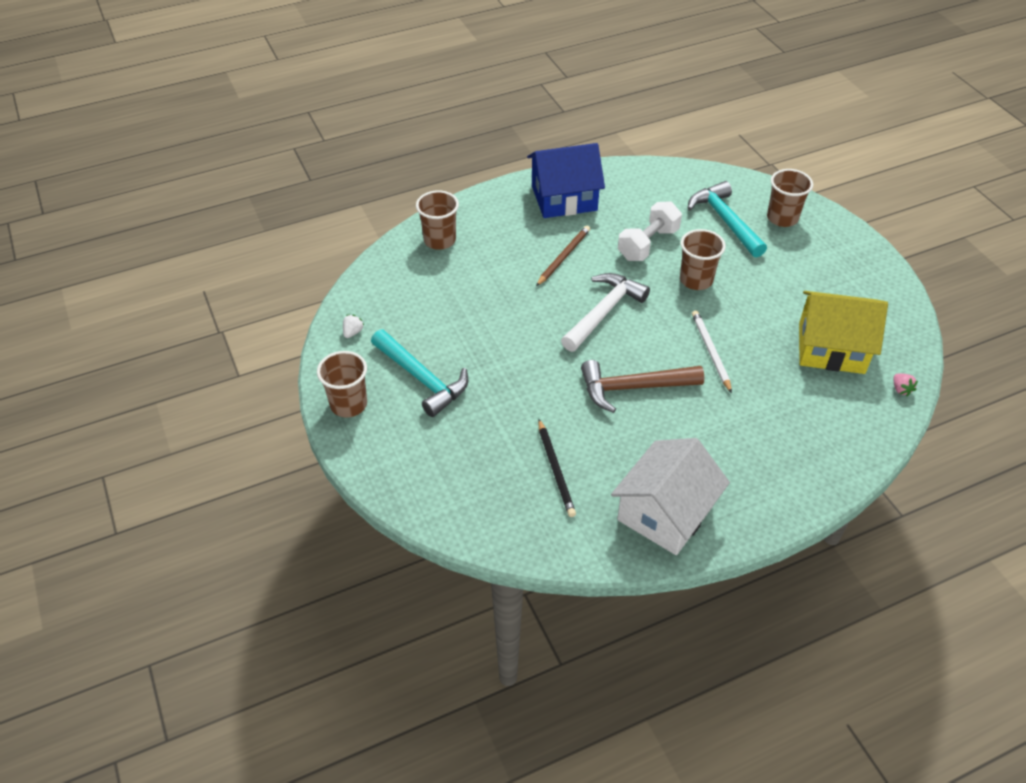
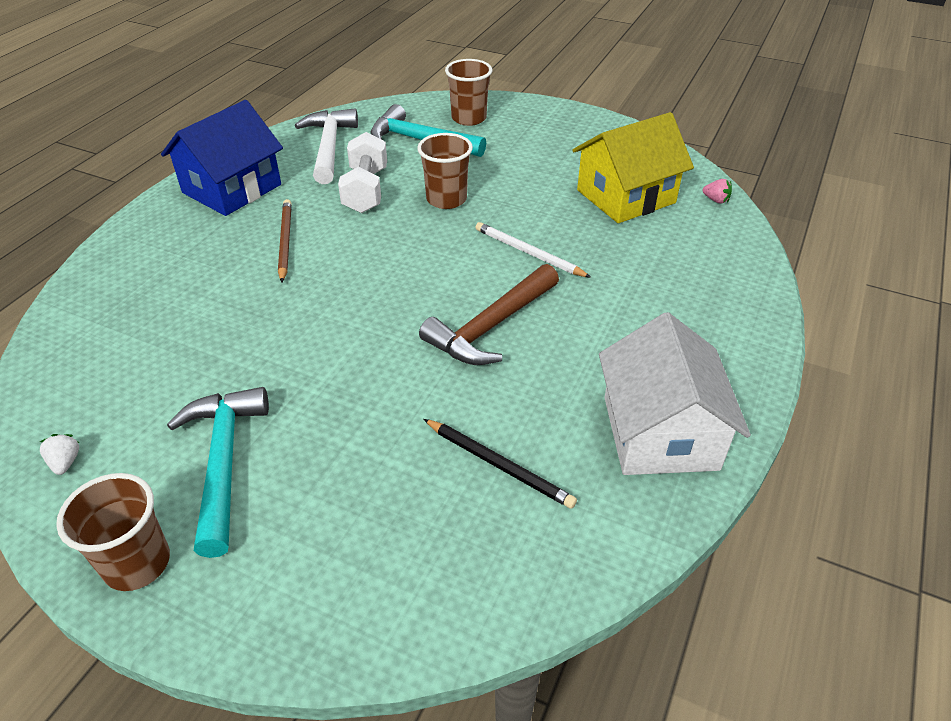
camera: 40 degrees left, 5 degrees down
turquoise hammer [371,329,468,417] -> turquoise hammer turned 105 degrees counterclockwise [167,387,269,558]
brown cup [416,190,459,250] -> none
white hammer [561,273,650,352] -> white hammer moved to [295,108,358,184]

